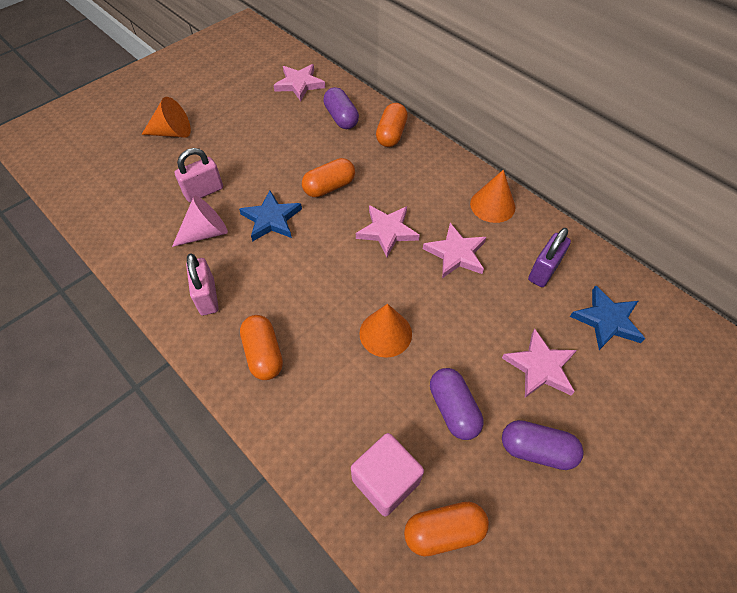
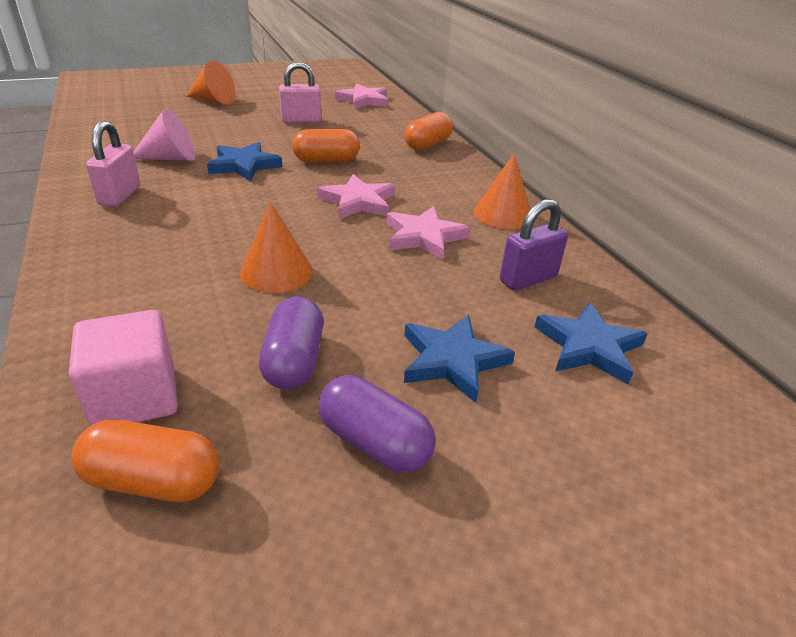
camera: 20 degrees right, 20 degrees down
pink padlock [174,148,223,202] -> pink padlock moved to [279,62,321,123]
orange capsule [240,315,283,380] -> none
purple capsule [323,87,359,129] -> none
pink star [502,329,577,398] -> blue star [404,315,515,403]

